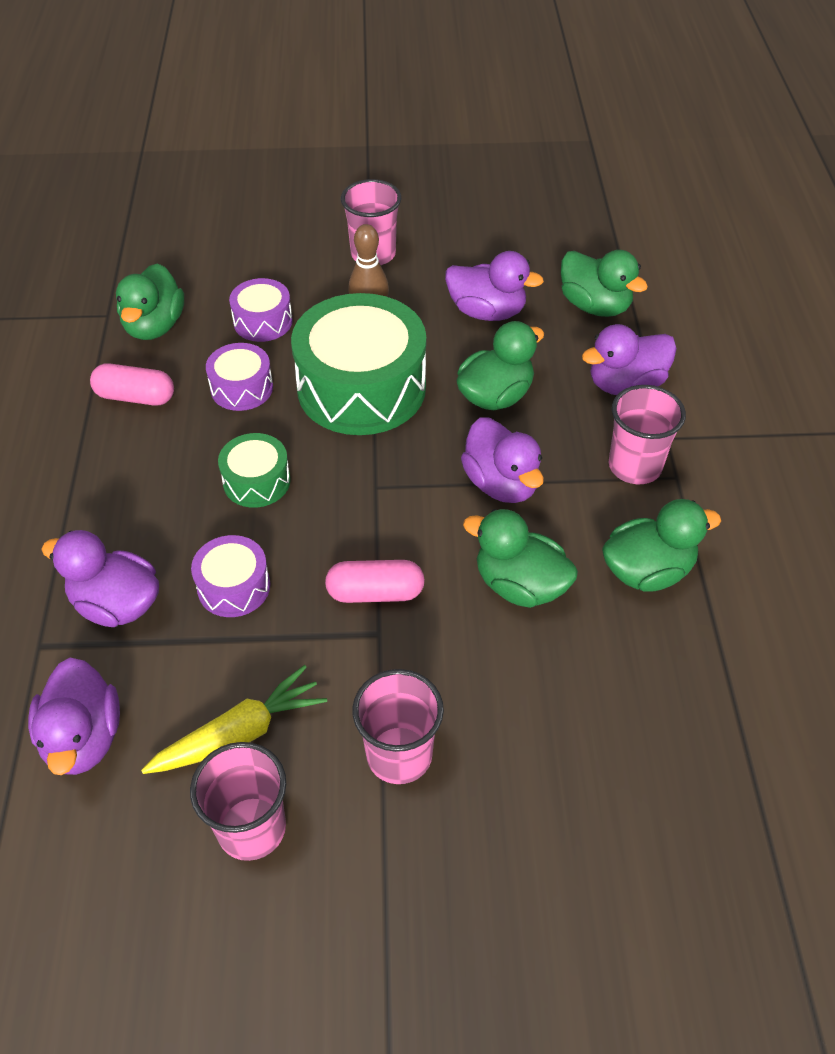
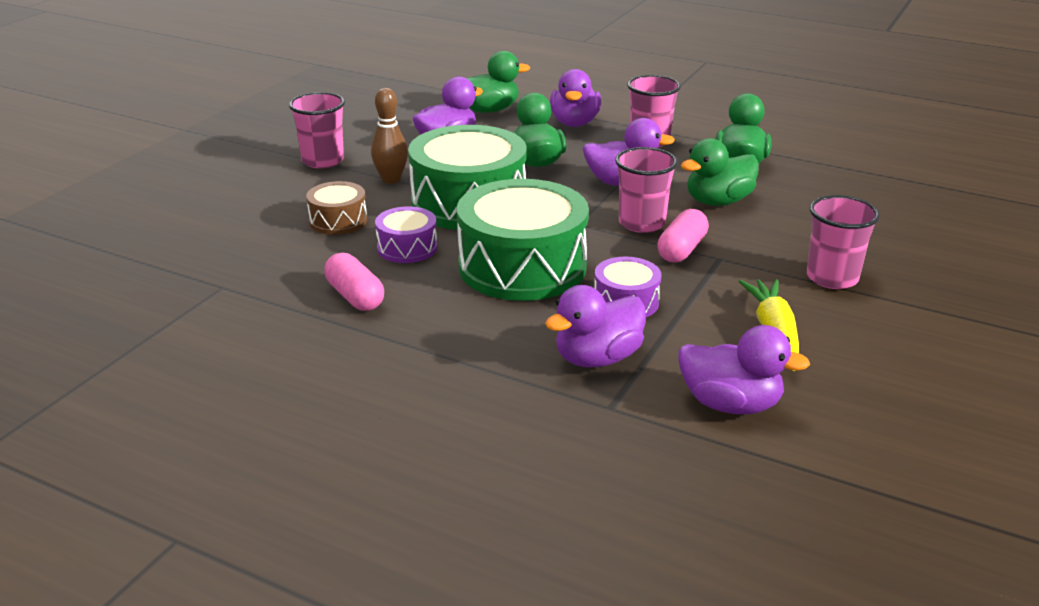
camera: 60 degrees left, 20 degrees down
pink capsule [90,363,174,405] -> pink capsule turned 75 degrees counterclockwise [324,253,384,311]
green duck [116,263,184,340] -> none
pink cup [190,742,286,861] -> pink cup moved to [615,147,678,233]
green drum [218,433,291,508] -> green drum [457,179,589,301], size x2.06
purple drum [229,278,293,342] -> brown drum [306,181,367,235]

